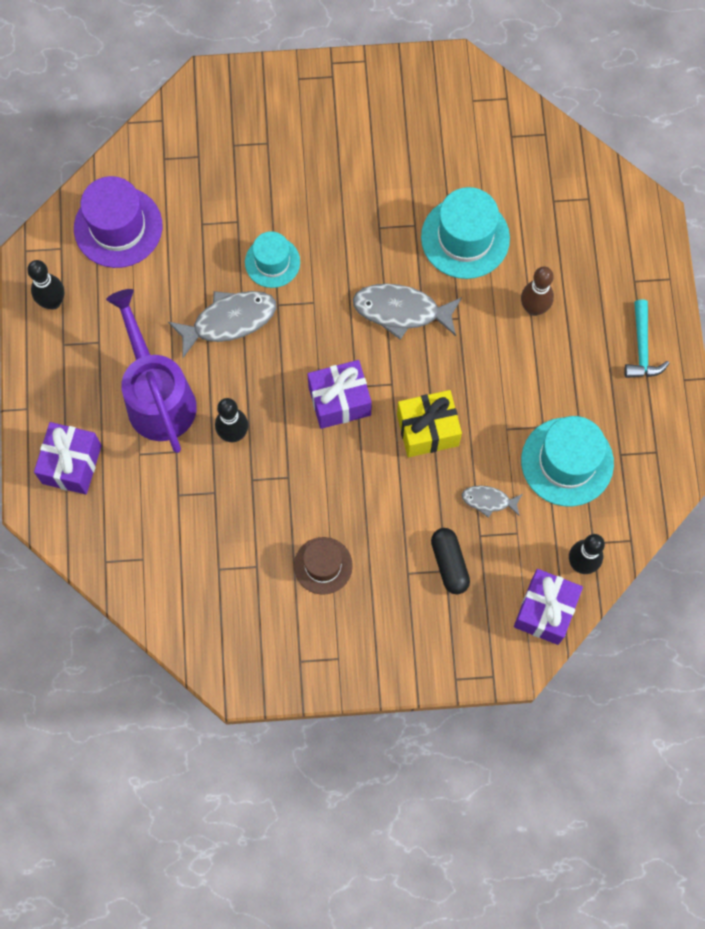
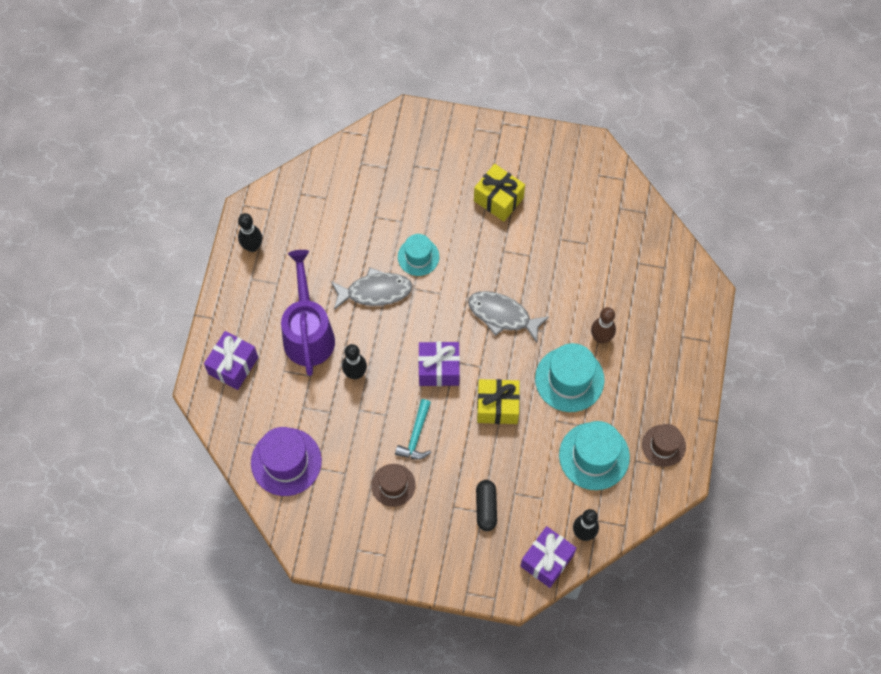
camera: 15 degrees right, 5 degrees down
purple hat [74,176,162,268] -> purple hat moved to [251,427,322,496]
turquoise hat [421,187,510,279] -> turquoise hat moved to [535,343,605,412]
grey fish [462,485,522,518] -> none
turquoise hammer [624,300,670,378] -> turquoise hammer moved to [395,399,431,459]
none -> yellow gift [474,164,525,222]
none -> brown hat [642,424,686,467]

